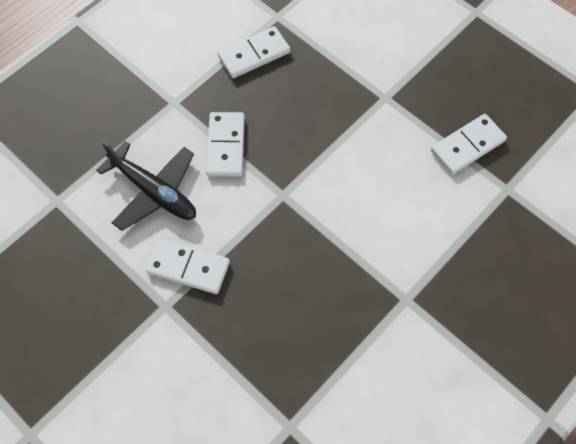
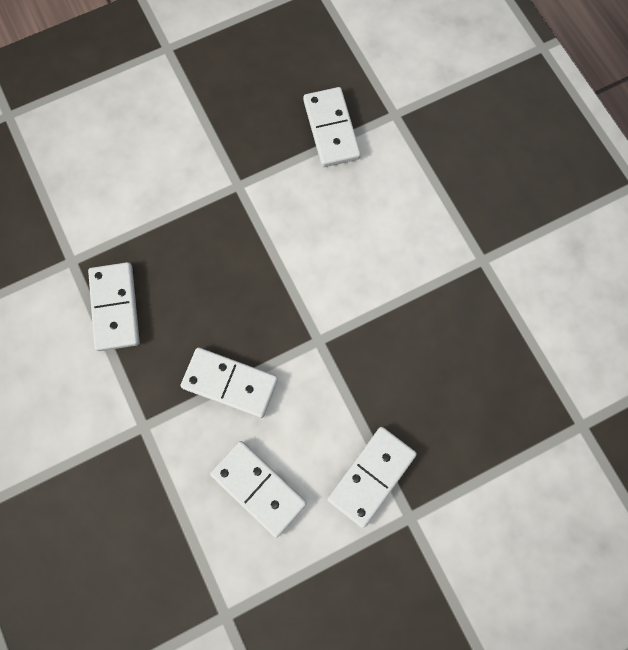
camera: 70 degrees left, 10 degrees up
black plane [96,141,196,231] -> white domino [210,441,307,538]

